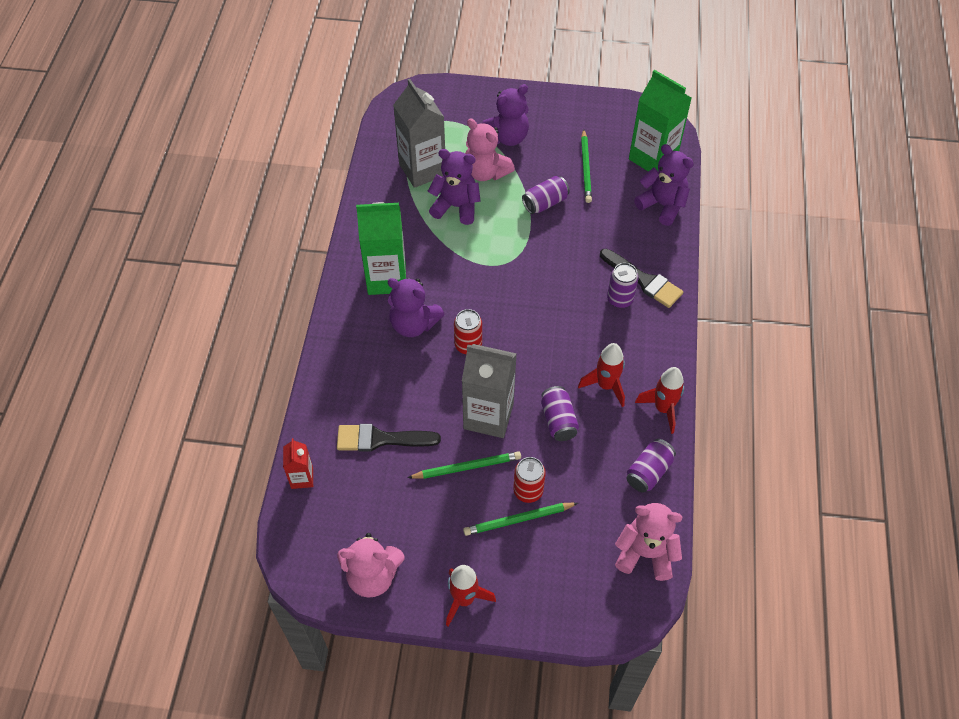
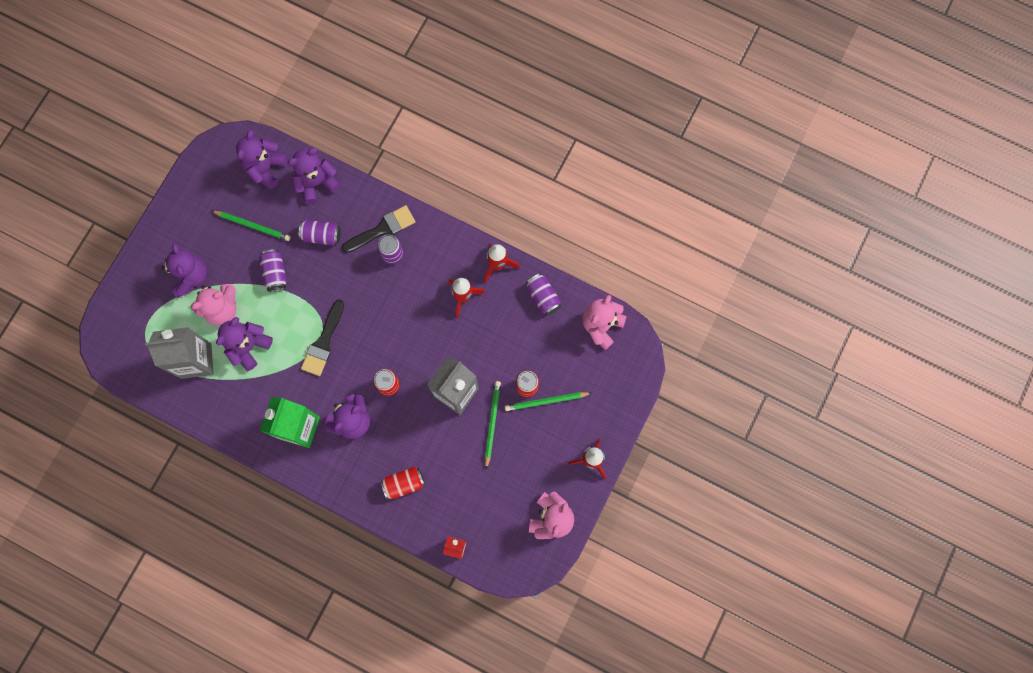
camera: 70 degrees left, 20 degrees up
black brush [337,424,441,452] -> black brush moved to [301,300,344,376]
green pencil [463,502,578,536] -> green pencil turned 75 degrees clockwise [505,392,592,411]
purple can [541,386,579,441] -> purple can moved to [299,220,341,245]
green carton [629,70,692,172] -> purple teddy bear [236,130,287,190]
none -> red can [381,467,425,499]

